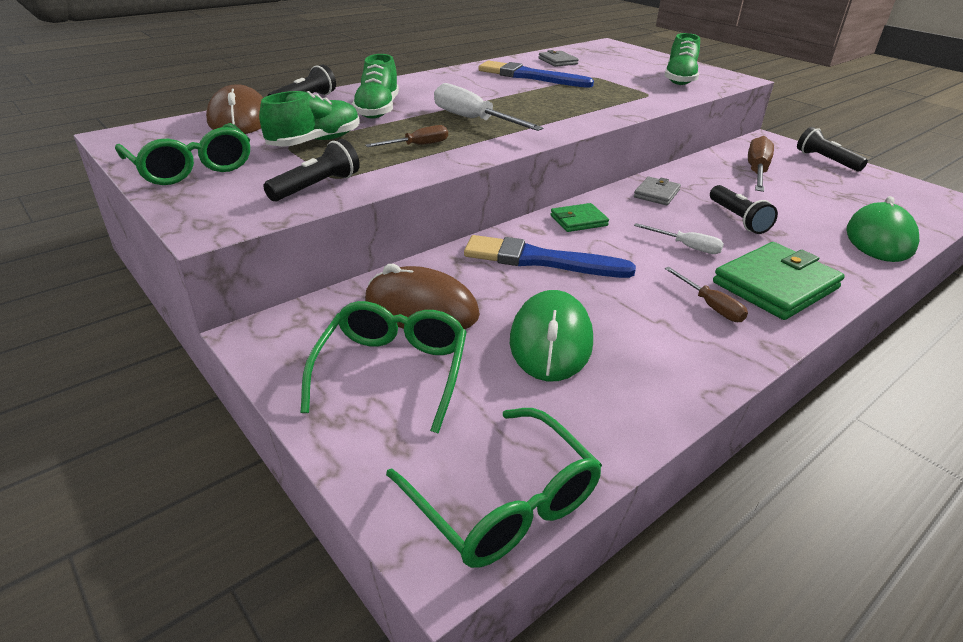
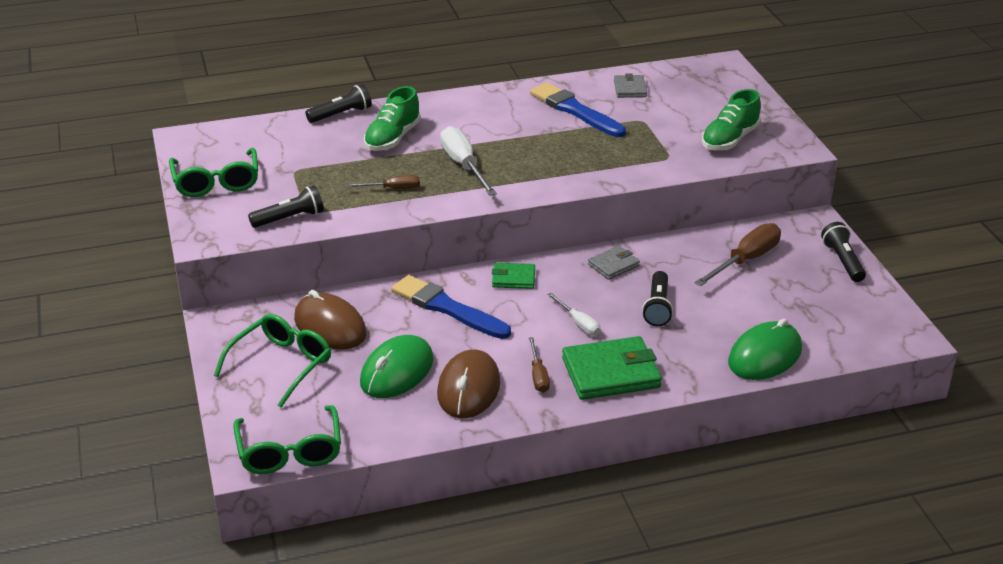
camera: 25 degrees right, 0 degrees up
brown mouse [206,84,263,134] -> brown mouse moved to [437,350,500,418]
green shoe [259,91,360,147] -> none

